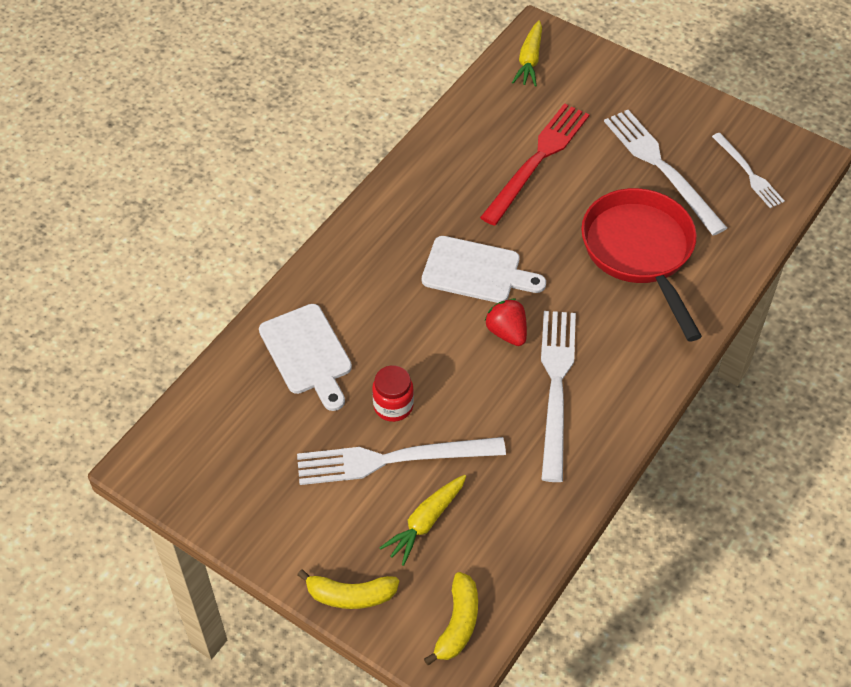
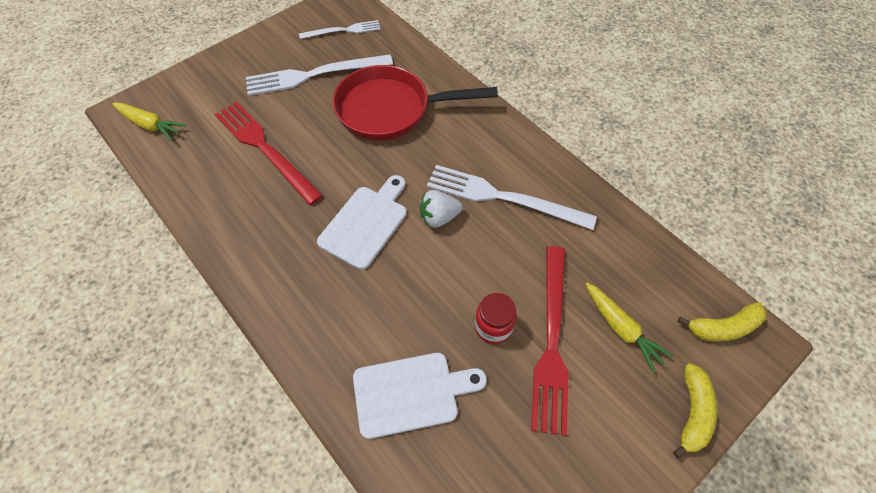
camera: 75 degrees left, 5 degrees up
white fork [297,437,506,485] -> red fork [531,246,568,436]
yellow banana [424,572,478,666] -> yellow banana turned 135 degrees clockwise [678,302,767,342]
red strawberry [485,299,527,346] -> white strawberry [420,190,463,228]

